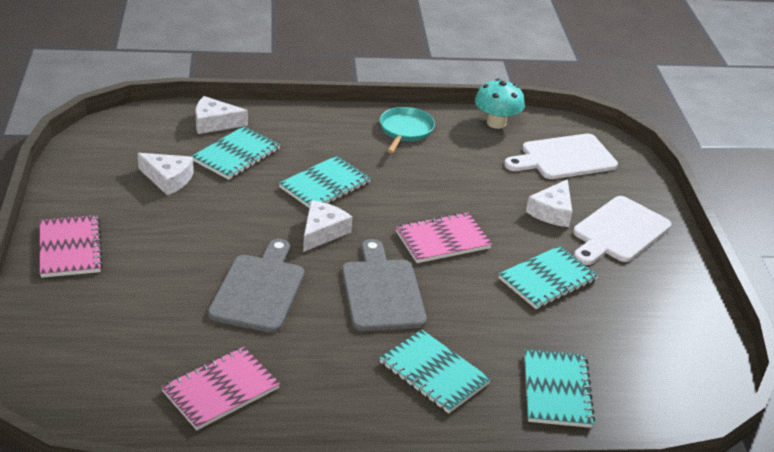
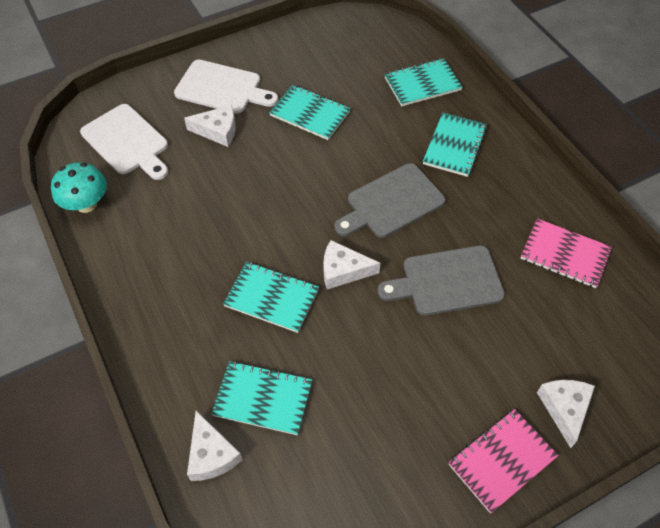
camera: 110 degrees left, 20 degrees up
white cheese [138,153,194,196] -> white cheese moved to [537,380,595,448]
turquoise pan [380,107,435,153] -> none
pink notebook [396,212,492,263] -> none

